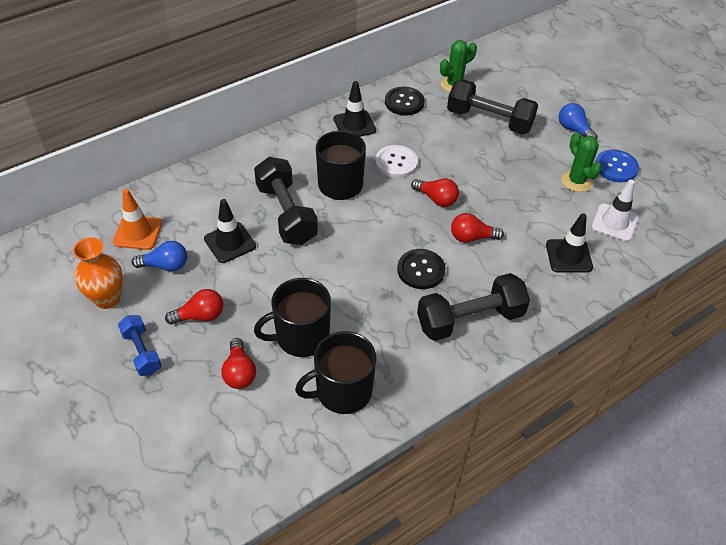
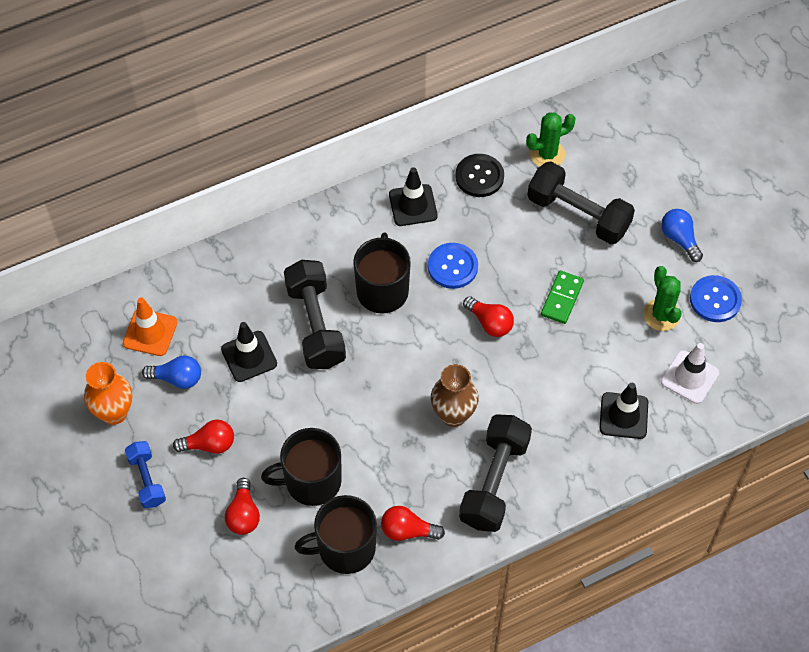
camera: 10 degrees right, 10 degrees up
white button [375,145,418,178] -> blue button [428,243,478,289]
black button [397,249,446,289] -> brown vase [431,364,479,427]
black dumbbell [417,273,530,341] -> black dumbbell turned 60 degrees counterclockwise [459,414,532,532]
red light bulb [451,213,504,243] -> red light bulb moved to [381,506,445,541]
none -> green domino [541,270,584,324]

